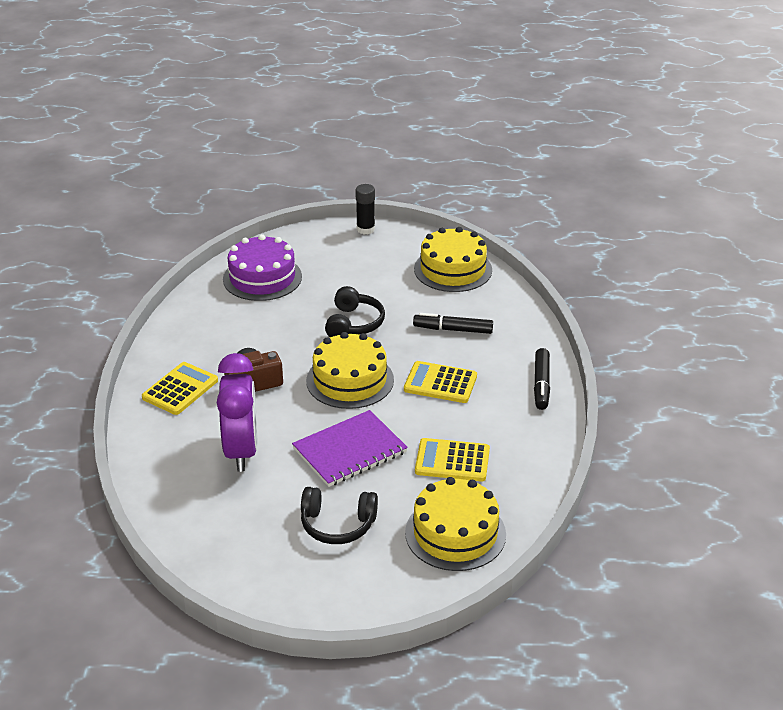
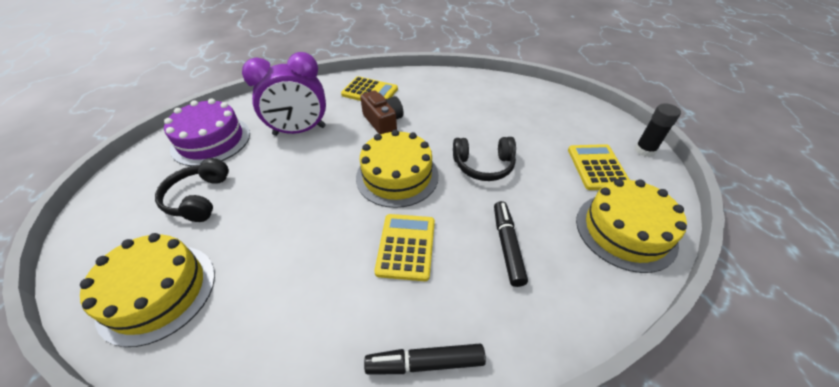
camera: 80 degrees right, 10 degrees up
purple cake [223,234,302,301] -> purple cake moved to [164,98,250,166]
purple notebook [292,410,408,487] -> none
yellow calculator [415,438,490,481] -> yellow calculator moved to [568,144,630,190]

